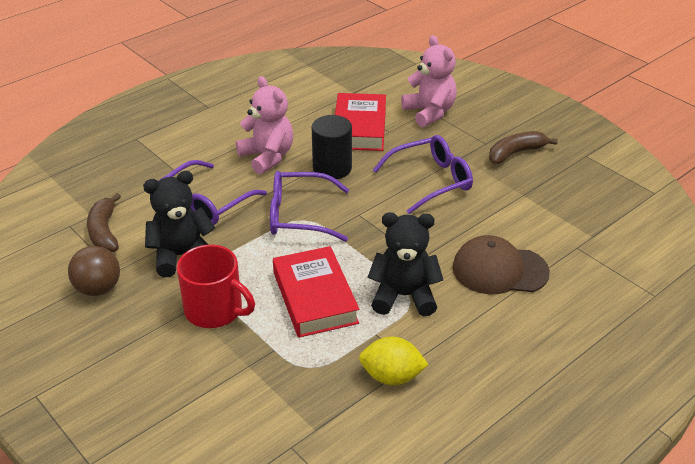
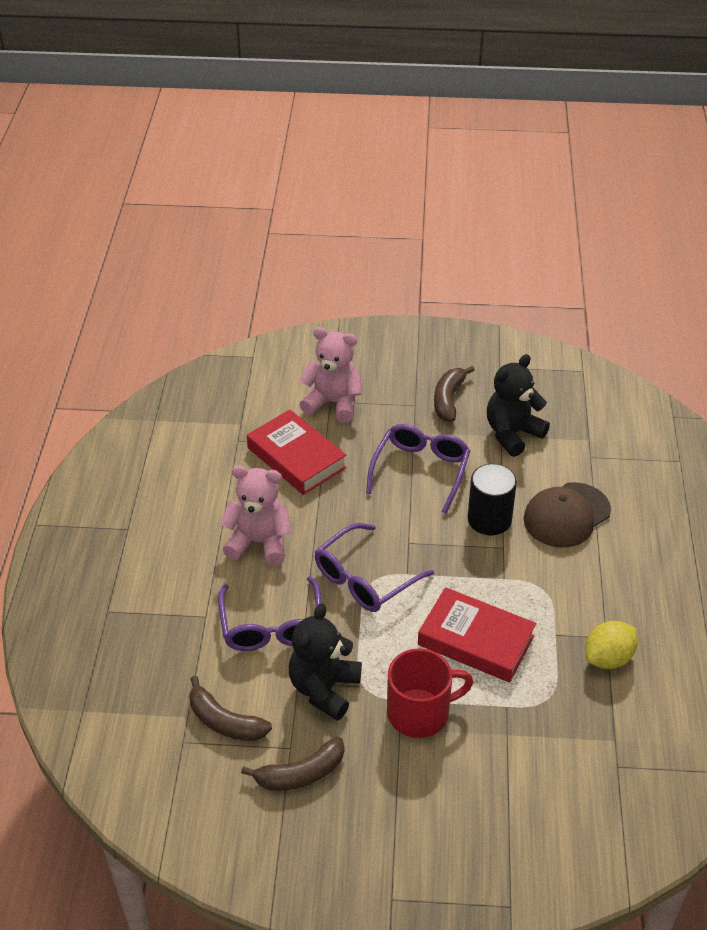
camera: 45 degrees left, 5 degrees up
brown ball [68,246,120,296] -> brown banana [241,737,344,791]
black cylinder [312,115,352,179] -> black cylinder moved to [468,464,517,535]
black teddy bear [368,212,443,316] -> black teddy bear moved to [487,354,550,457]

